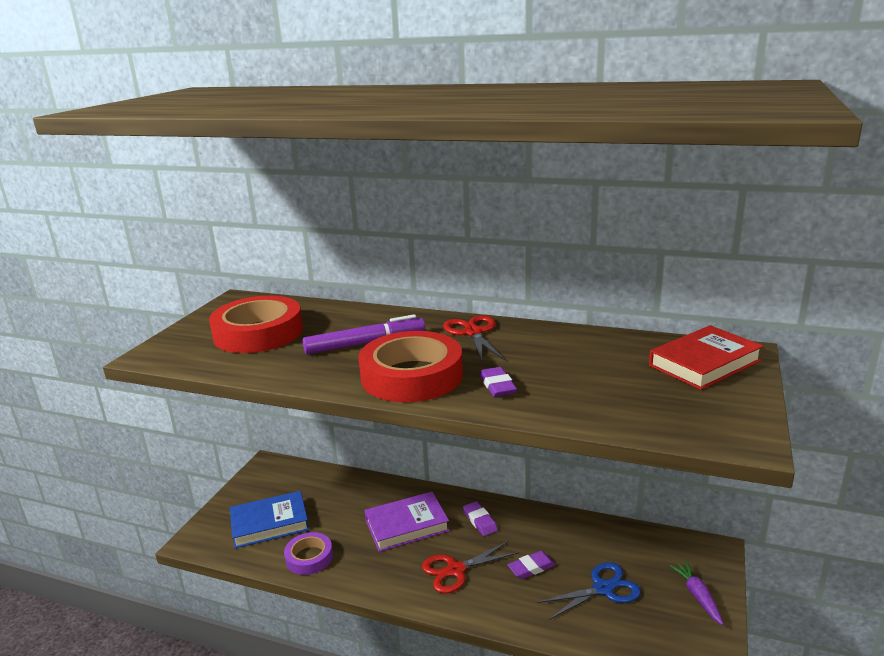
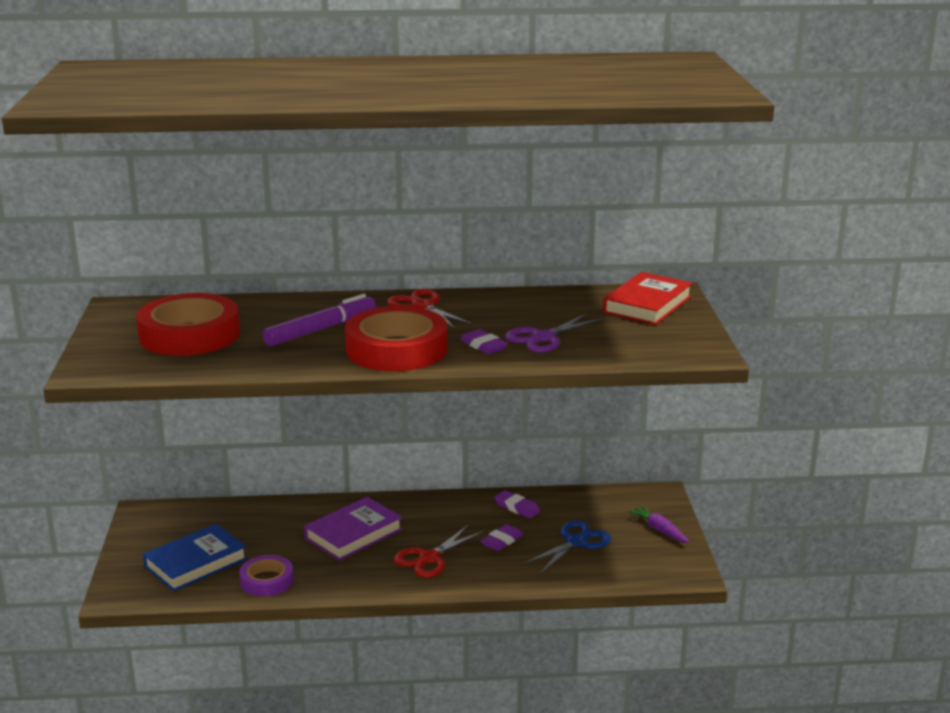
camera: 25 degrees left, 0 degrees up
purple eraser [463,501,498,536] -> purple eraser moved to [494,490,540,518]
none -> purple scissors [505,313,604,353]

